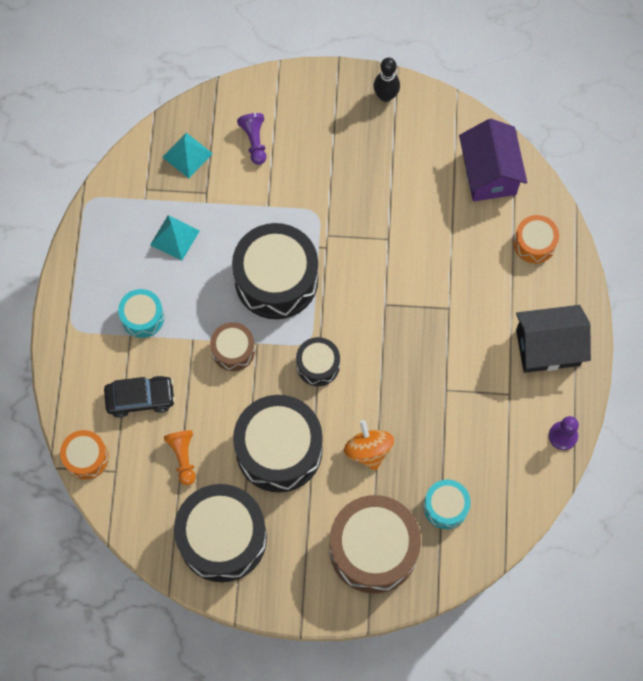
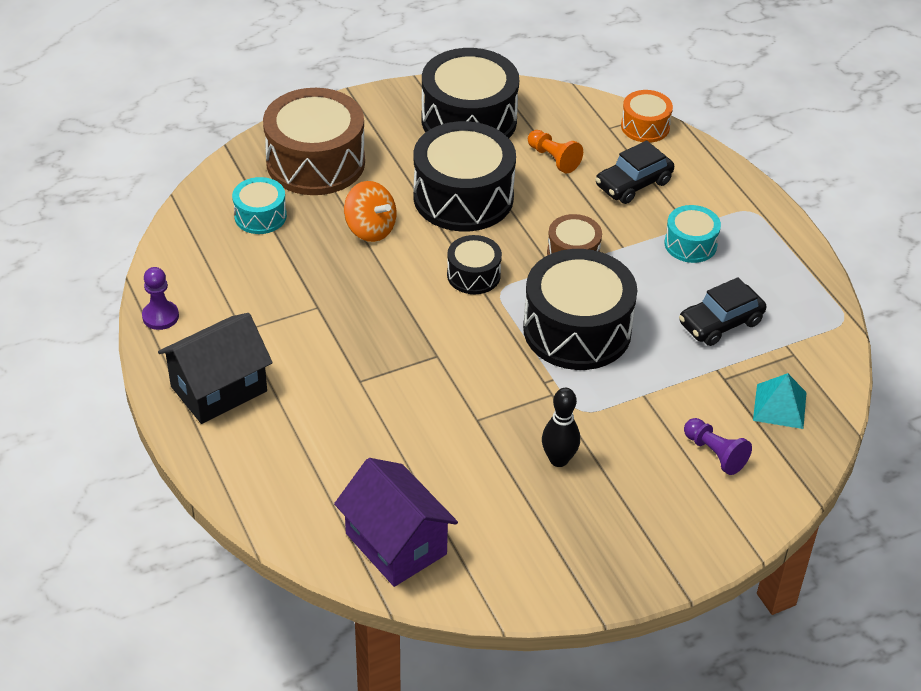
camera: 150 degrees right, 25 degrees down
turquoise pyramid [150,215,200,261] -> black car [679,277,766,346]
black bowling pin [374,58,400,102] -> black bowling pin moved to [542,388,580,467]
orange drum [514,215,559,264] -> none

